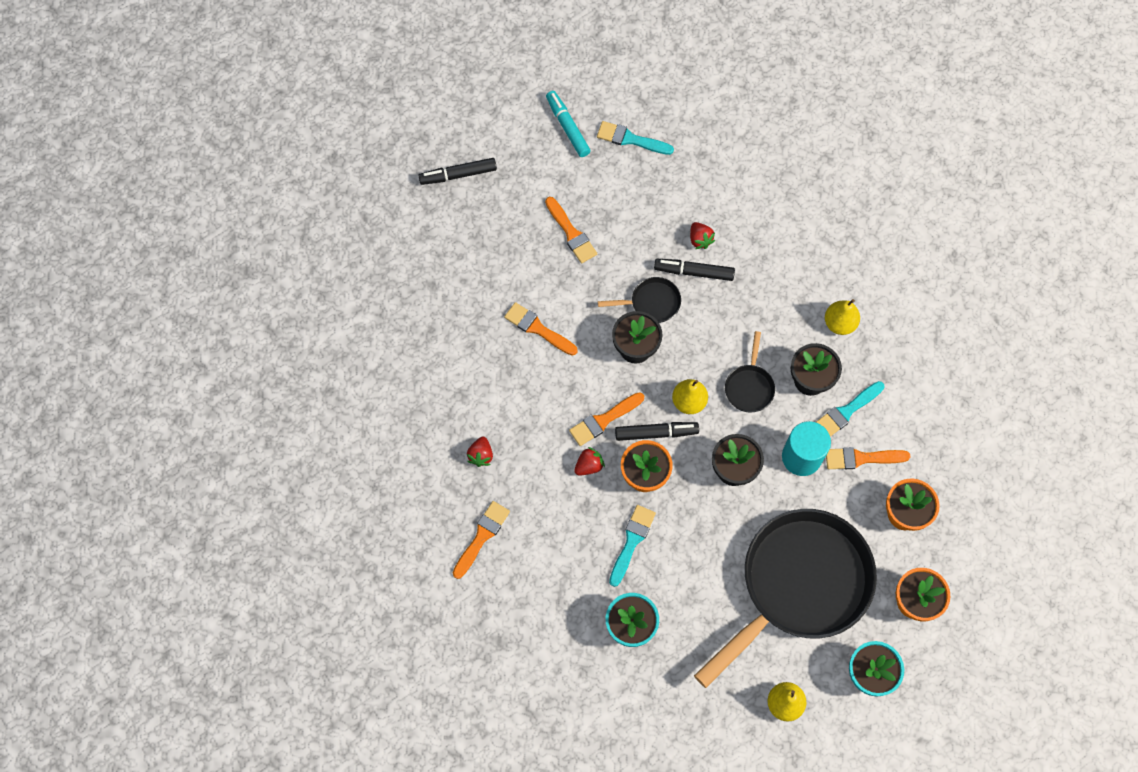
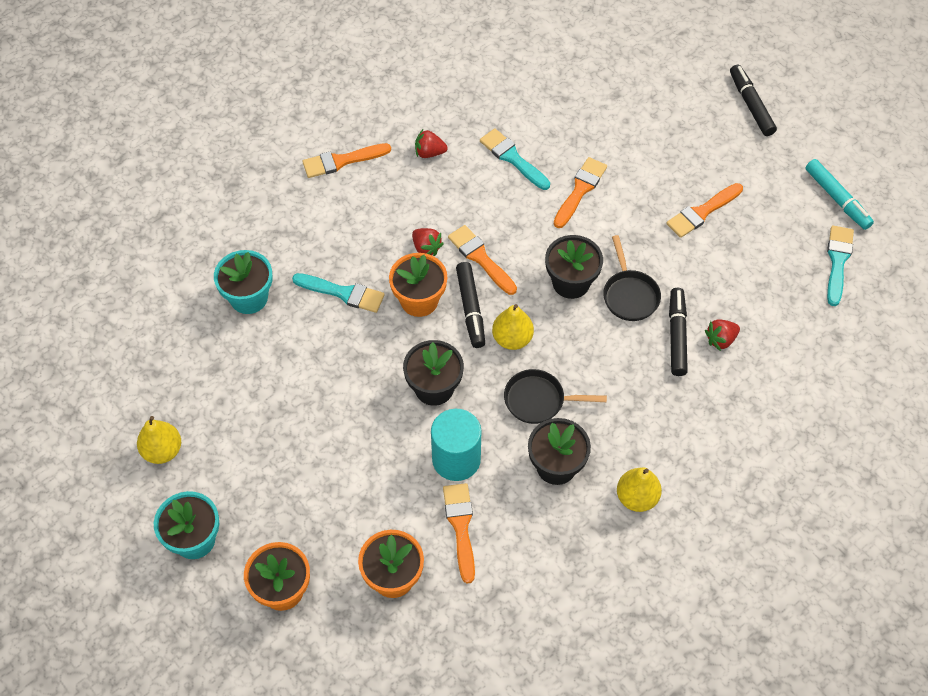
camera: 85 degrees right, 10 degrees down
orange brush [453,501,510,579] -> orange brush turned 135 degrees clockwise [302,143,391,178]
turquoise marker [546,91,591,157] -> turquoise marker turned 90 degrees clockwise [805,159,874,230]
black pan [694,509,877,688] -> none
turquoise brush [816,381,884,437] -> turquoise brush moved to [480,128,550,190]

